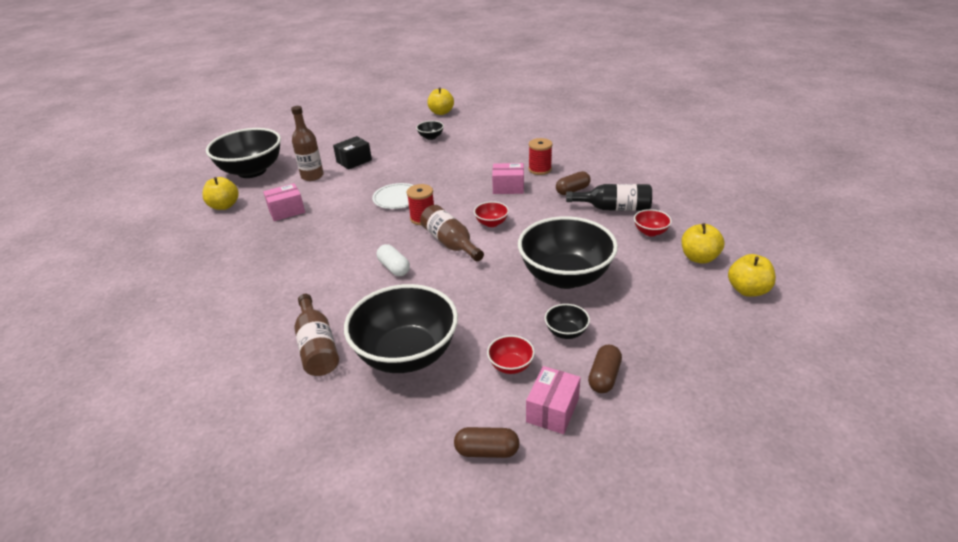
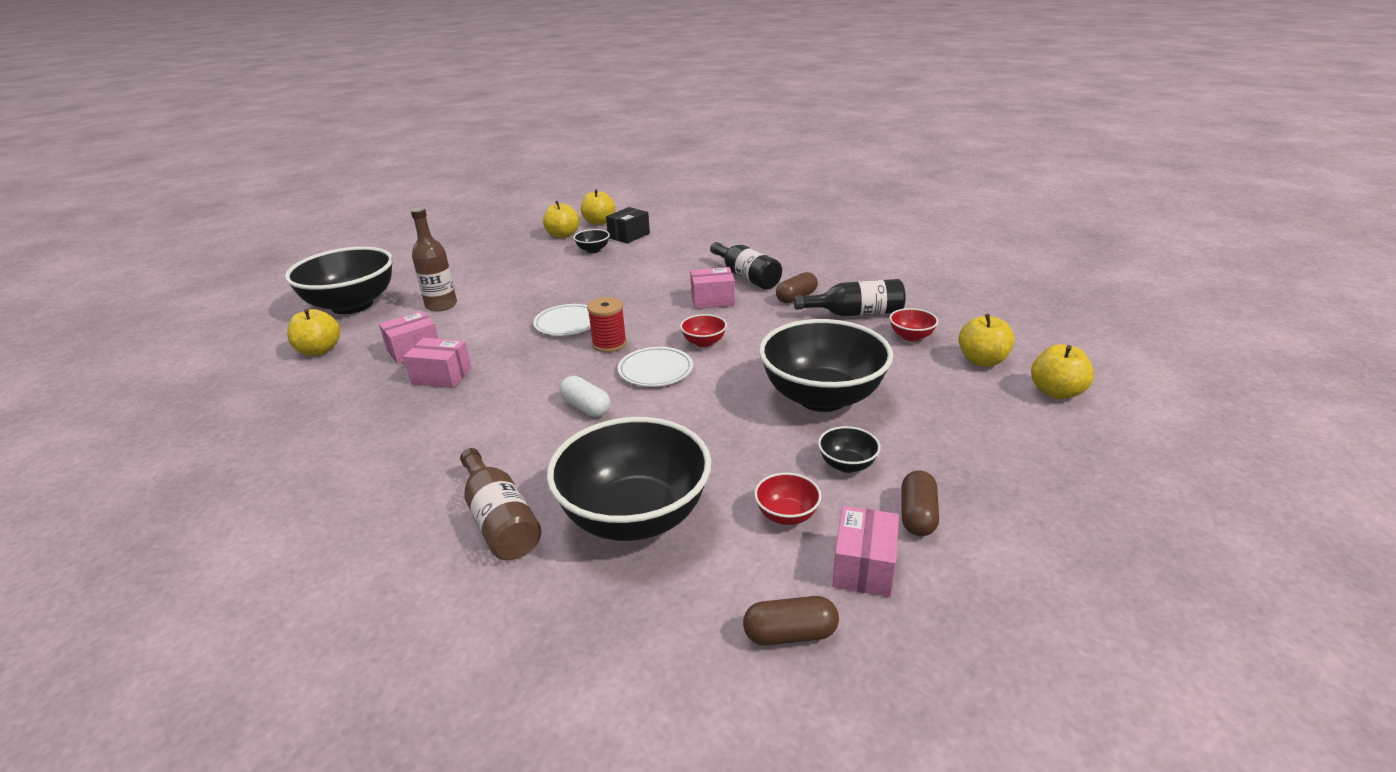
camera: 10 degrees left, 5 degrees down
black box [333,136,372,170] -> black box moved to [606,207,650,244]
brown bottle [420,205,484,261] -> white plate [618,347,693,387]
red spool [528,138,552,175] -> black bottle [710,242,782,290]
none -> pink box [403,338,472,388]
none -> yellow apple [543,201,579,238]

